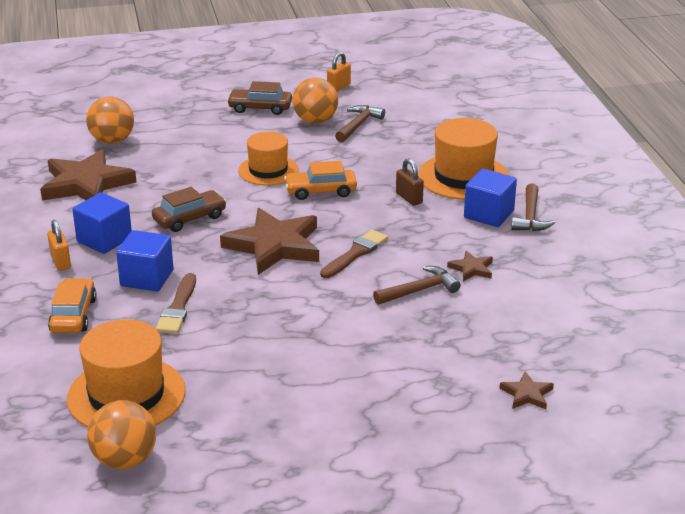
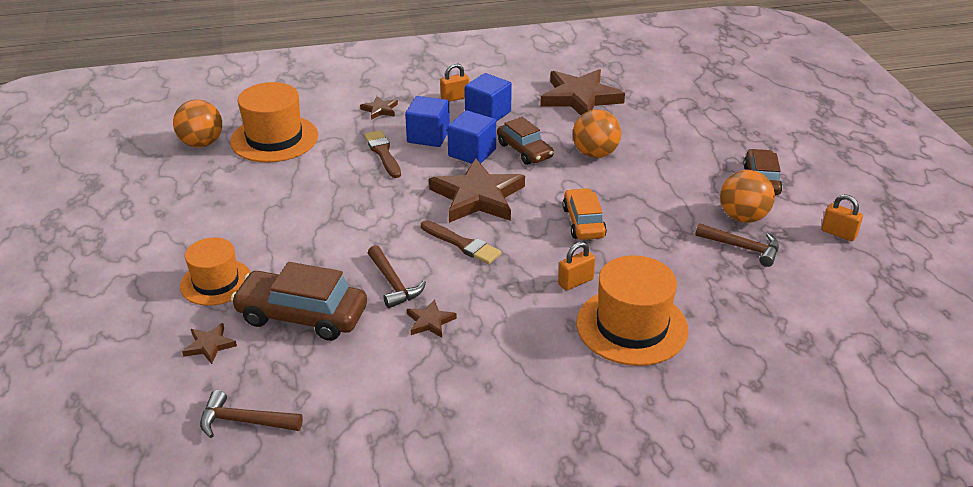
camera: 90 degrees right, 5 degrees up
orange car [48,278,97,333] -> brown star [360,96,398,120]
orange ball [86,96,134,144] -> orange ball moved to [573,109,621,158]
brown brush [156,273,196,334] -> brown brush turned 60 degrees clockwise [364,130,401,178]
orange hat [238,132,299,186] -> orange hat moved to [180,237,251,306]
brown padlock [396,158,424,206] -> orange padlock [558,242,595,290]
blue cube [464,169,517,227] -> blue cube moved to [447,110,496,164]
brown hammer [511,183,555,231] -> brown hammer moved to [200,390,303,438]
none -> brown car [231,262,367,341]

